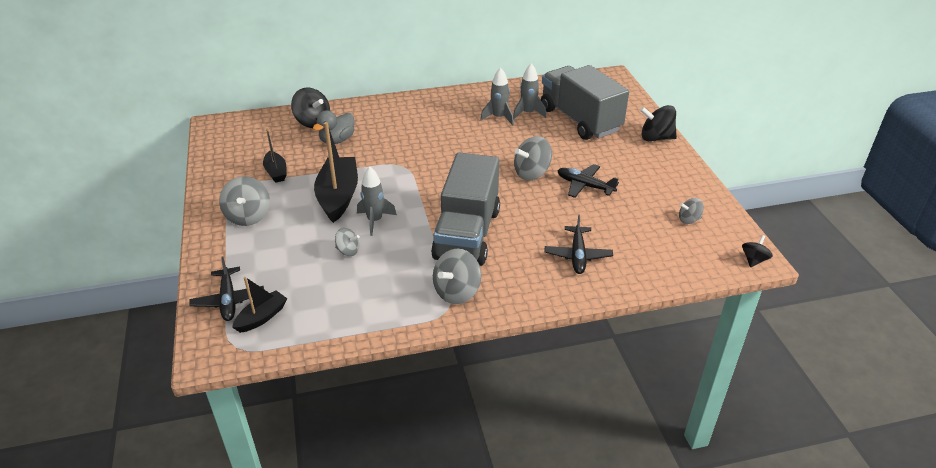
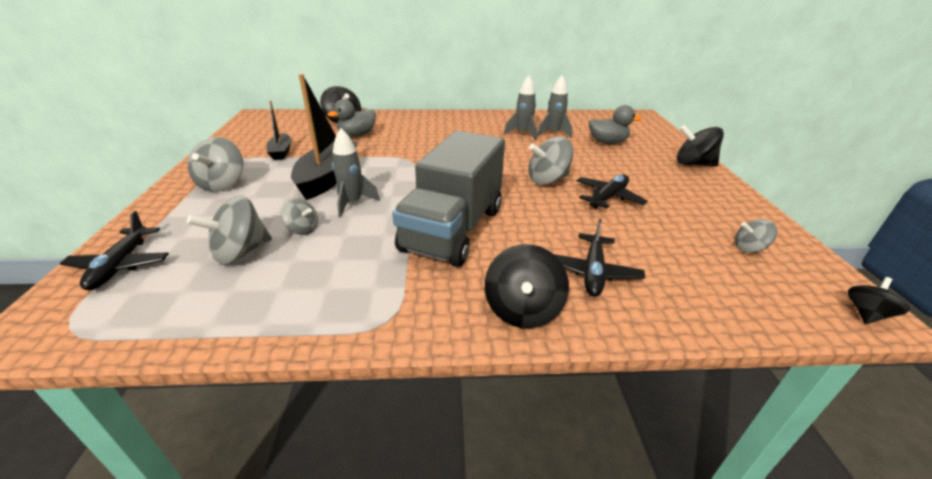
camera: 10 degrees right, 5 degrees down
black boat [232,277,287,333] -> none
grey spinning top [433,249,481,304] -> grey spinning top moved to [187,195,272,265]
grey truck [541,65,629,140] -> grey duck [589,105,642,144]
black plane [557,164,619,198] -> black plane turned 90 degrees clockwise [576,174,648,209]
none -> black spinning top [485,244,569,328]

